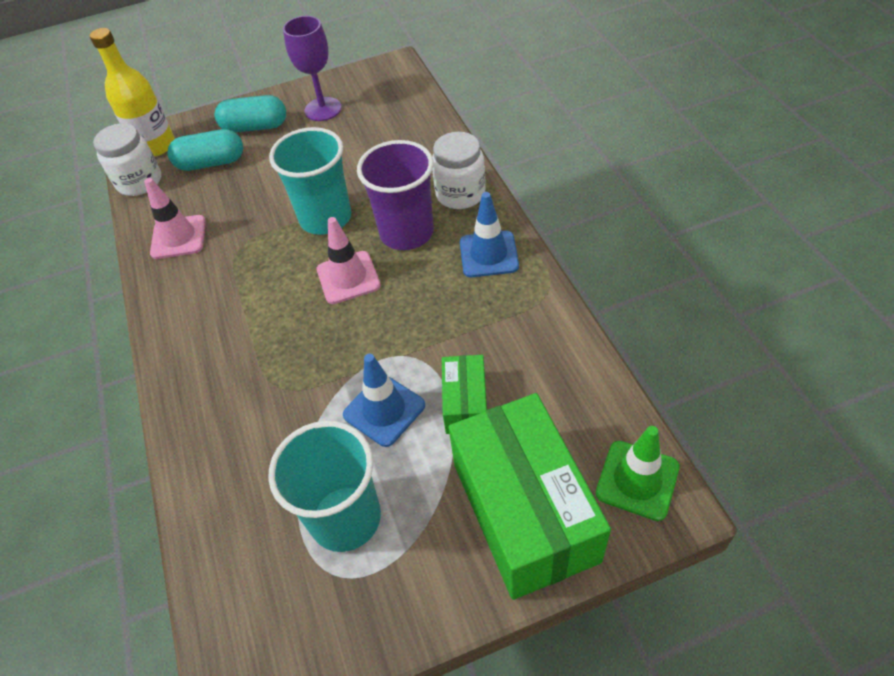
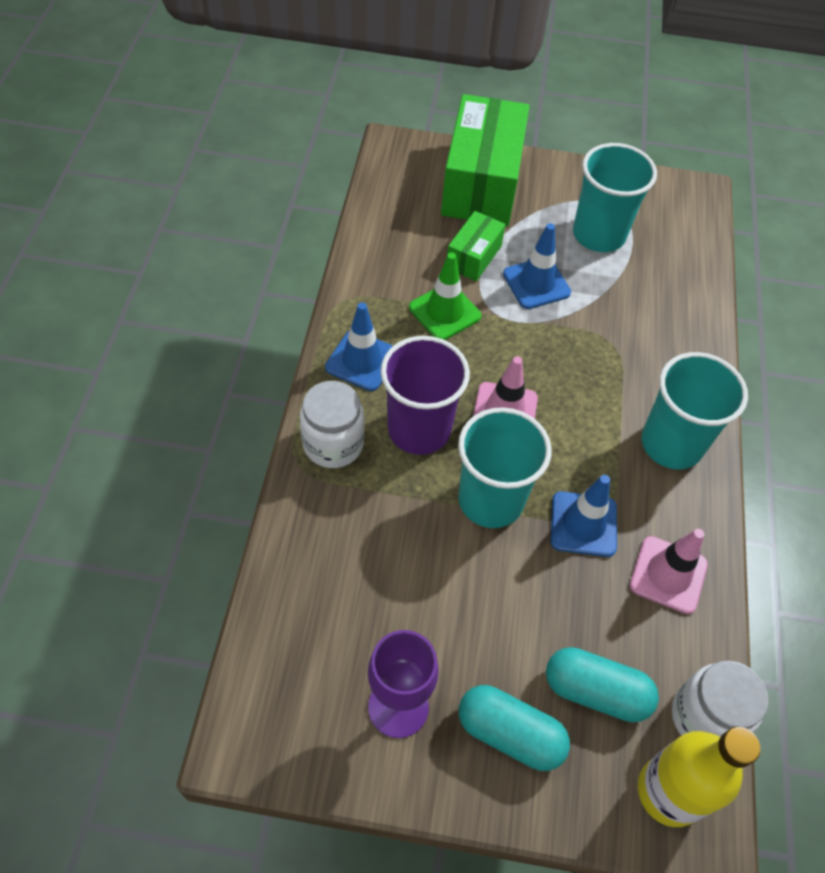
camera: 160 degrees left, 5 degrees up
green traffic cone [596,426,680,521] -> green traffic cone moved to [409,252,481,340]
none -> blue traffic cone [551,475,617,557]
none -> turquoise cup [641,352,748,470]

